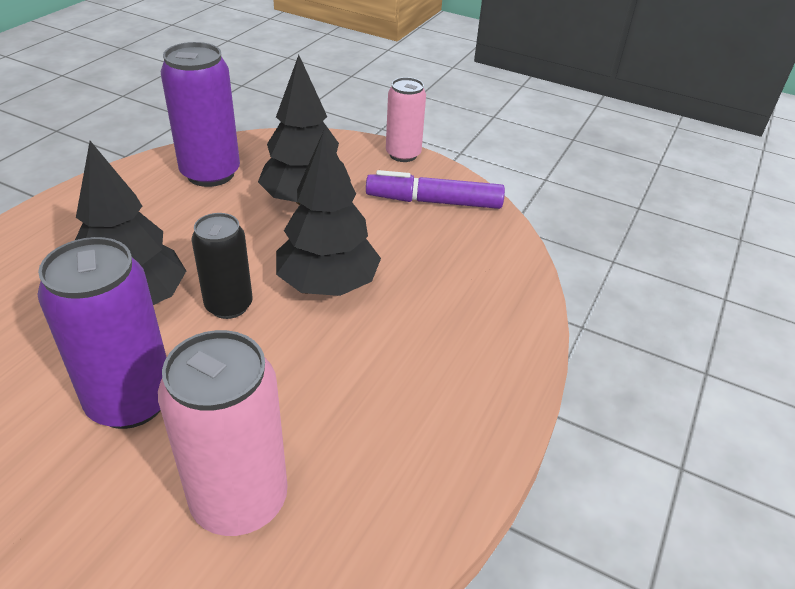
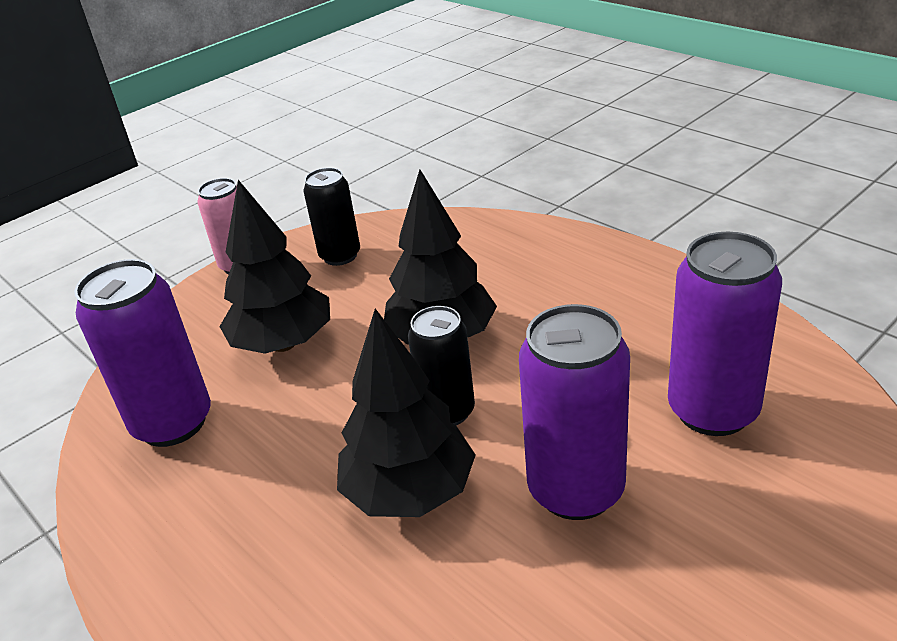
camera: 65 degrees left, 5 degrees down
pink can [158,330,288,536] -> purple can [668,232,782,436]
purple marker [366,170,505,209] -> black can [303,168,360,266]

